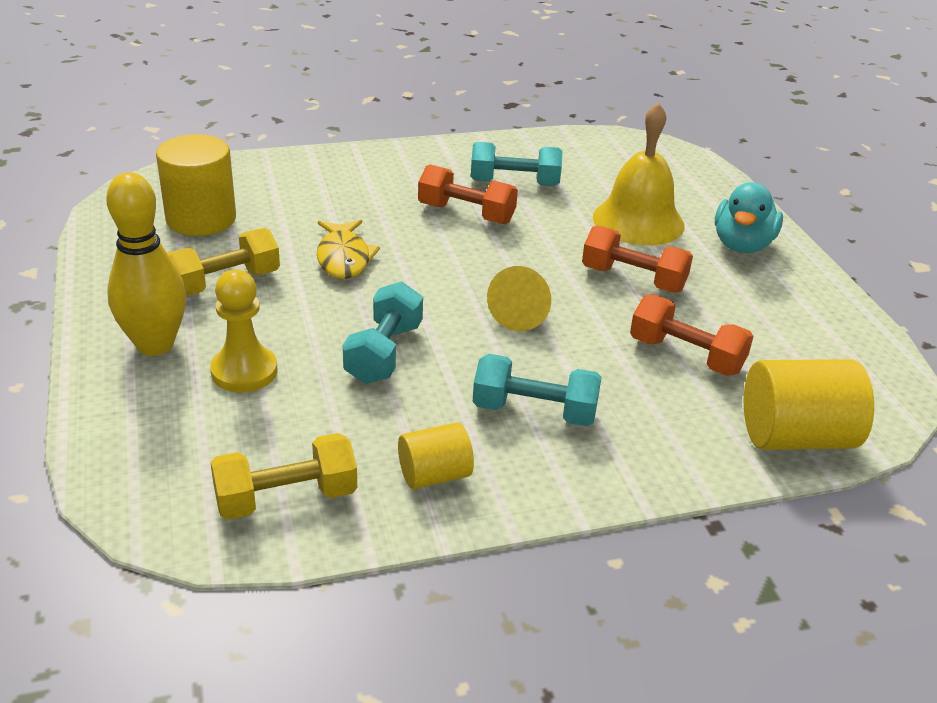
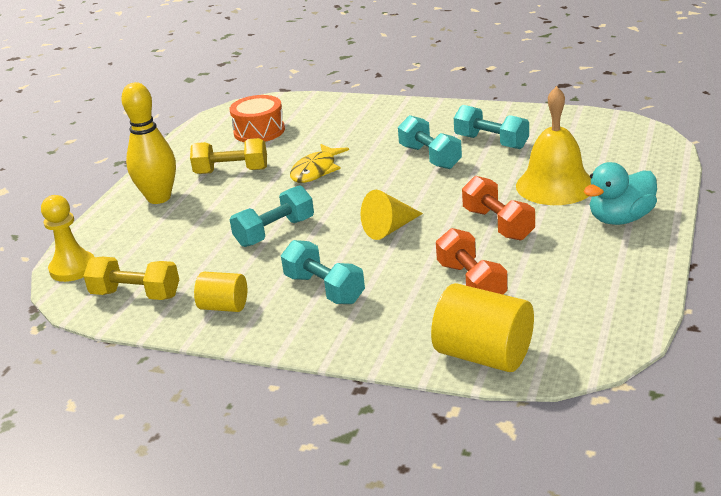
camera: 40 degrees right, 5 degrees down
yellow cylinder [156,134,236,236] -> orange drum [229,95,285,142]
yellow pawn [210,270,277,393] -> yellow pawn moved to [41,195,94,282]
orange dumbbell [418,164,518,224] -> turquoise dumbbell [398,115,462,169]

